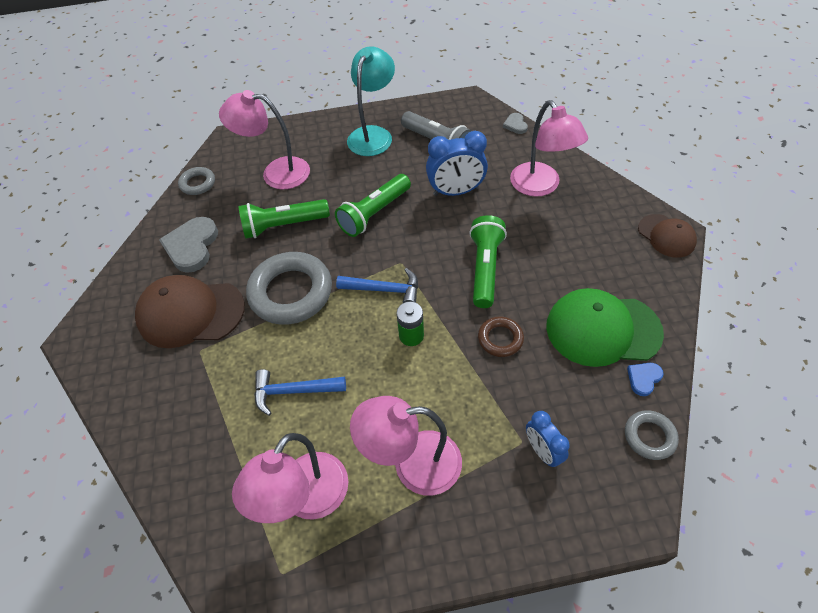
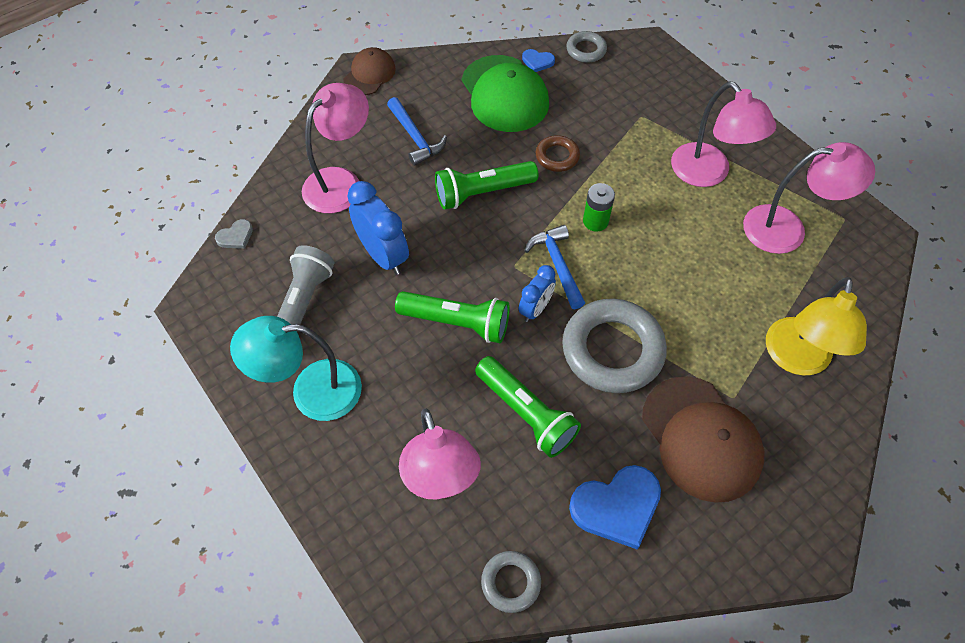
camera: 120 degrees left, 5 degrees up
grey heart [159,217,218,273] -> blue heart [569,465,661,549]
blue hammer [254,369,346,416] -> blue hammer moved to [387,97,447,166]
blue clock [526,411,570,467] -> blue clock moved to [518,265,556,322]
none -> yellow lamp [766,277,867,376]

